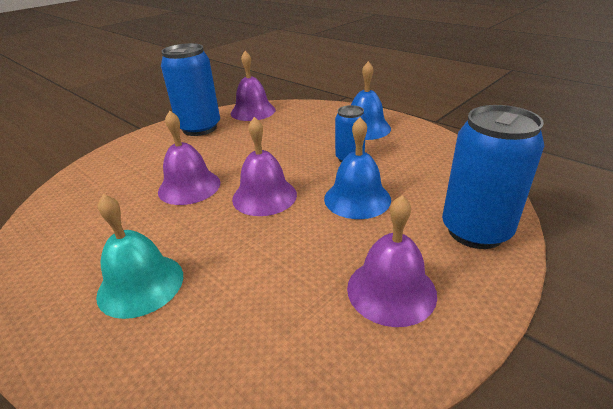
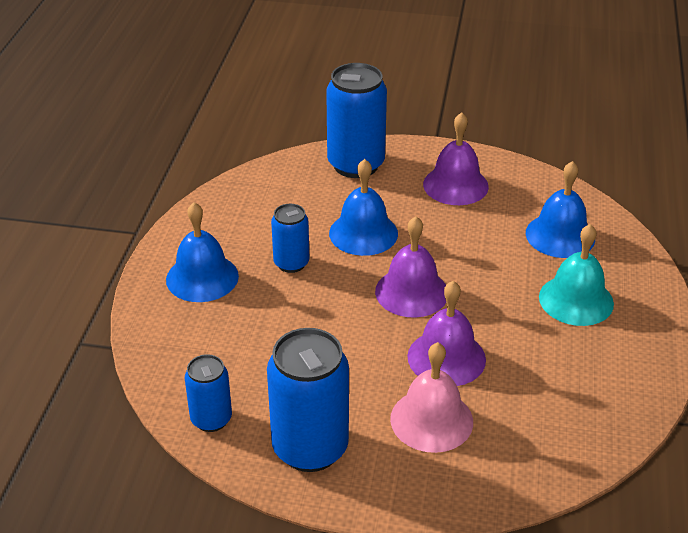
camera: 125 degrees left, 5 degrees up
purple bell [231,51,275,121] -> blue can [185,354,232,432]
none -> pink bell [390,342,473,453]
none -> blue bell [526,161,595,258]

